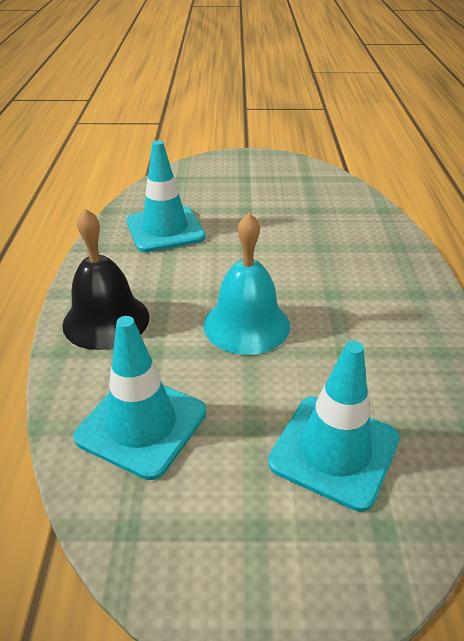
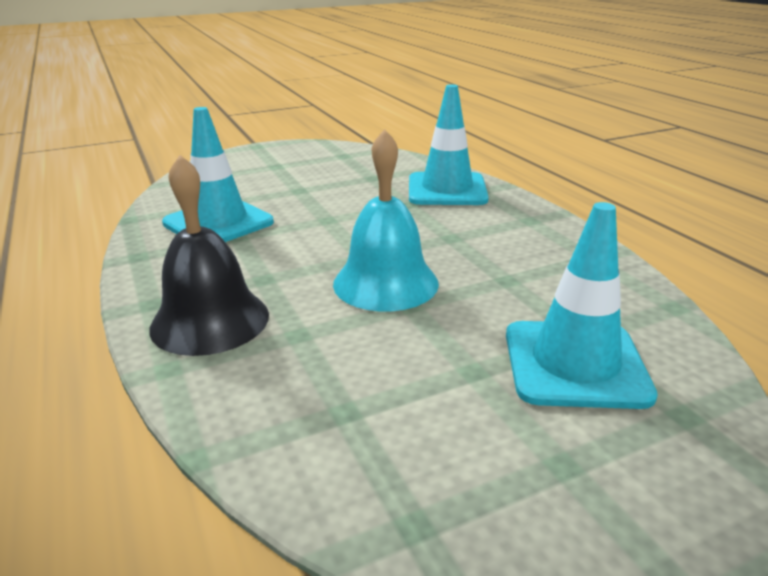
camera: 25 degrees left, 10 degrees down
turquoise traffic cone [73,316,206,480] -> turquoise traffic cone moved to [409,84,489,205]

